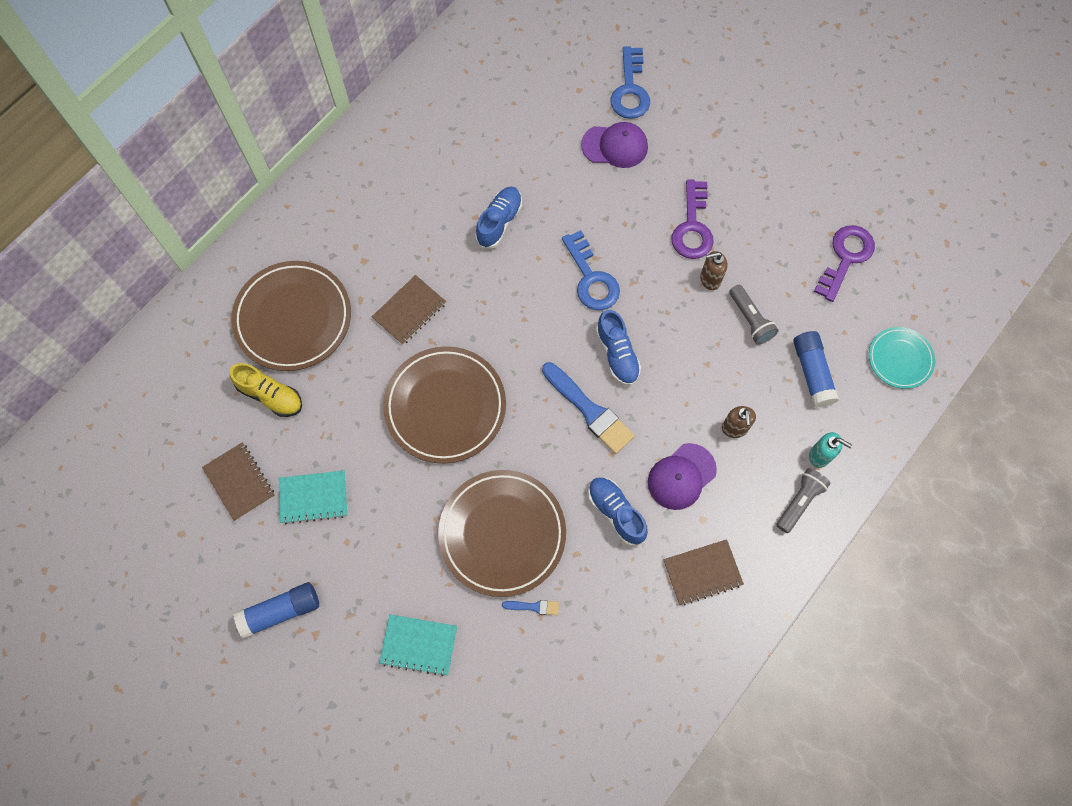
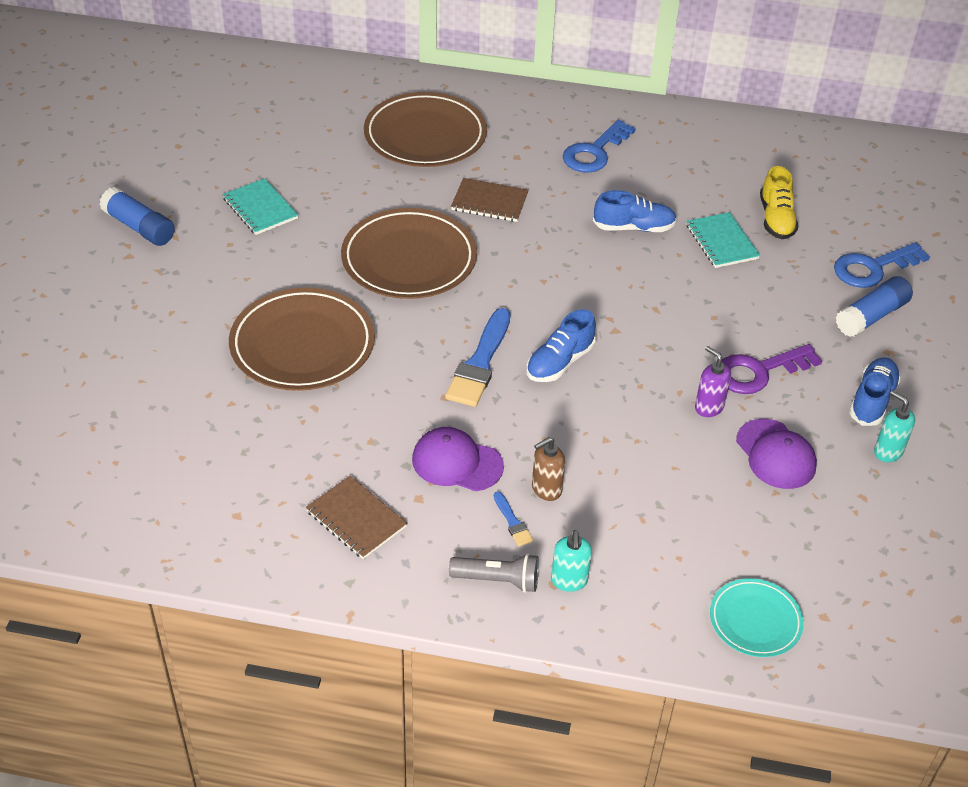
camera: 60 degrees right, 25 degrees down
brown notebook [202,443,275,521] -> none
yellow shoe [230,363,302,417] -> yellow shoe moved to [760,166,798,239]
turquoise notebook [379,614,457,676] -> turquoise notebook moved to [686,212,760,268]
blue brush [502,600,559,615] -> blue brush moved to [494,491,533,546]
blue key [562,230,620,310] -> blue key moved to [563,120,636,173]
purple cap [581,122,648,168] -> purple cap moved to [736,419,817,489]
blue shoe [588,477,648,546] -> blue shoe moved to [849,357,901,426]
brown soap dispenser [700,251,727,290] -> purple soap dispenser [695,346,731,417]
grey flashlight [729,285,778,345] -> none
blue glue stick [793,331,839,408] -> blue glue stick moved to [836,276,913,337]
purple key [814,225,875,302] -> none
none -> turquoise soap dispenser [874,390,915,462]

